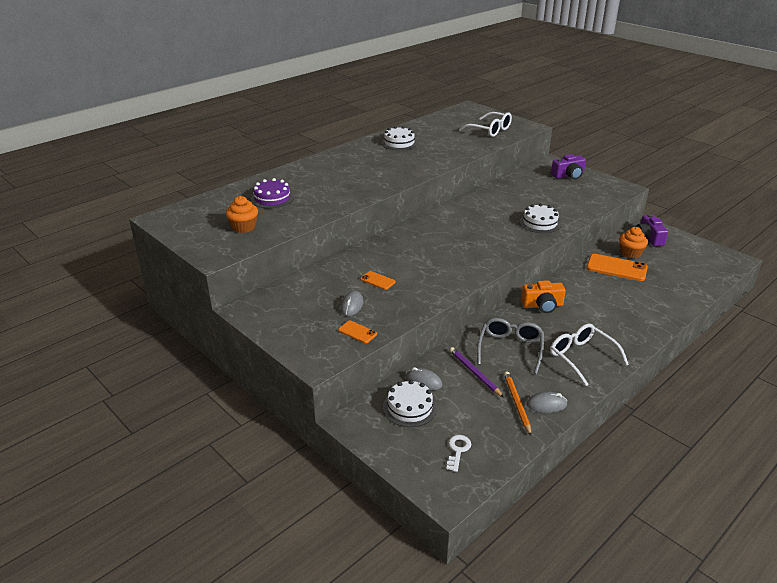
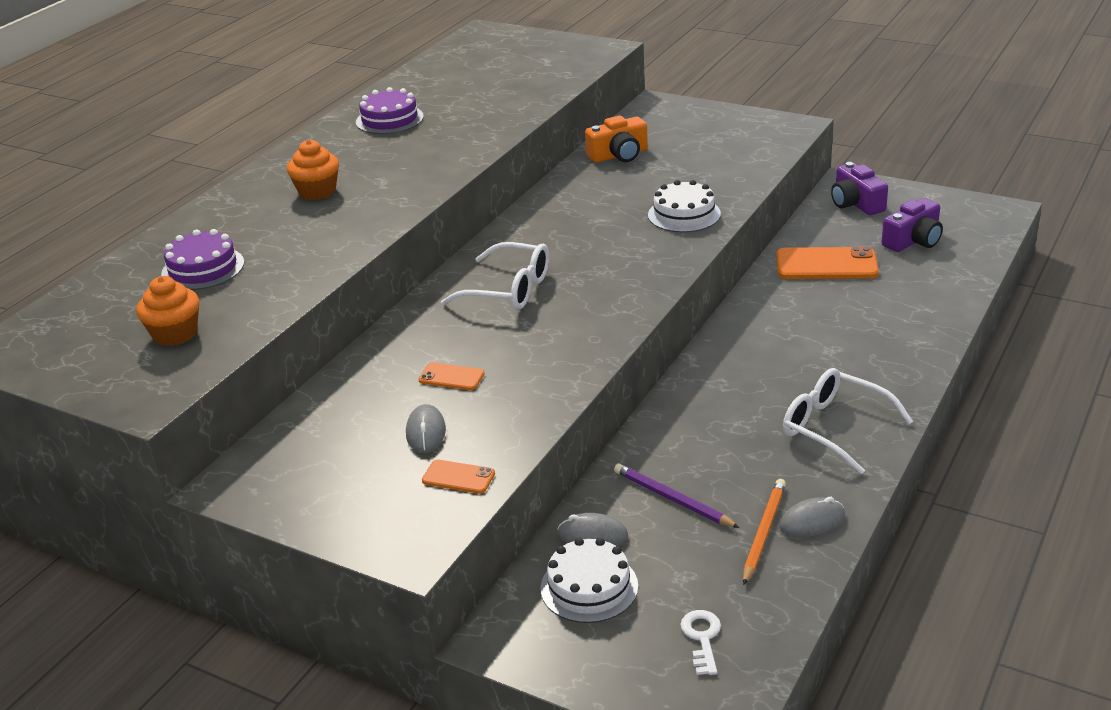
camera: 15 degrees left, 0 degrees up
white cake [381,126,418,150] -> purple cake [356,87,424,134]
white glasses [459,112,512,137] -> white glasses moved to [441,242,549,310]
grey glasses [477,318,544,374] -> none
orange pencil [504,371,531,436] -> orange pencil turned 45 degrees clockwise [743,479,786,585]
orange camera [521,280,566,313] -> orange camera moved to [585,116,648,163]
purple camera [551,154,586,179] -> purple camera moved to [881,198,943,252]
orange cupcake [619,227,648,259] -> orange cupcake moved to [287,140,339,200]

